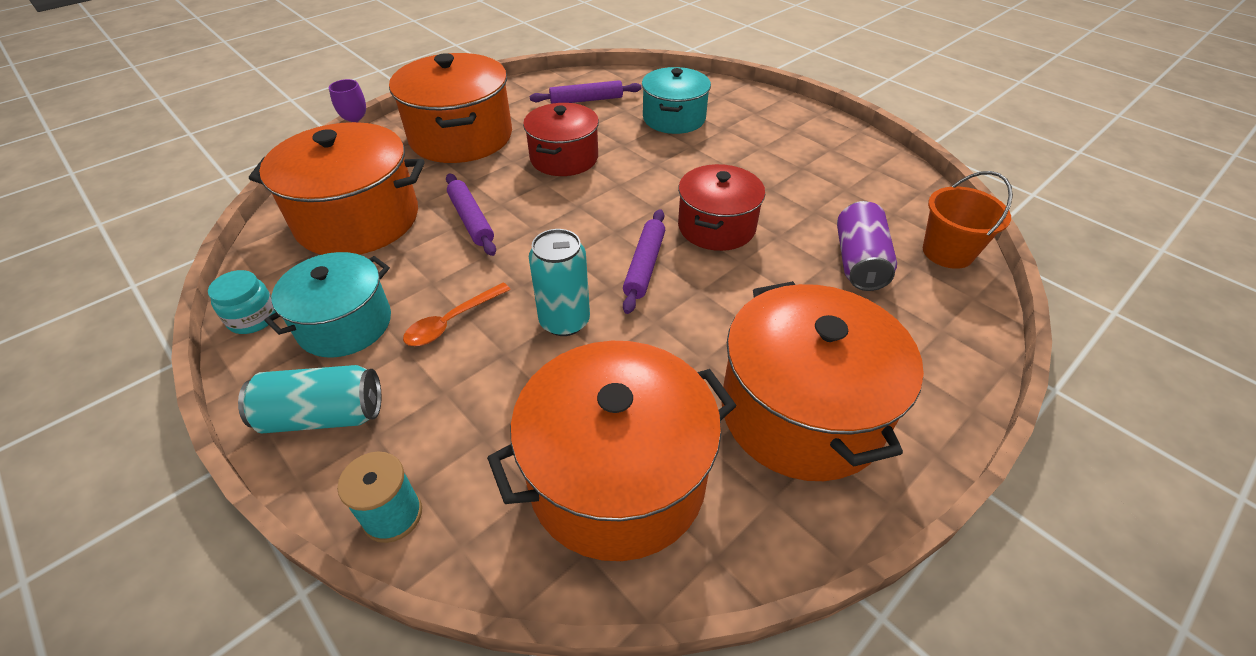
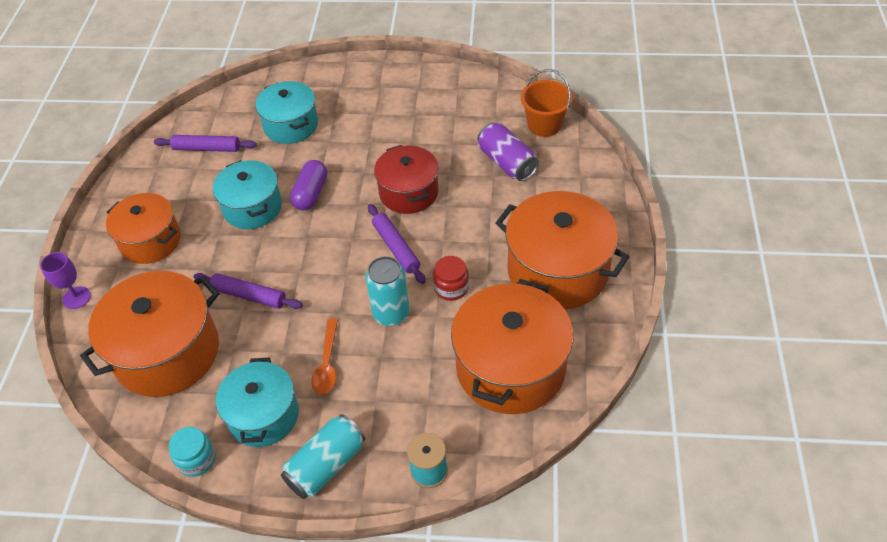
camera: 40 degrees left, 5 degrees up
orange pot [389,53,512,163] -> orange pot [106,193,181,264], size x0.64
red pot [523,103,599,176] -> turquoise pot [213,160,282,229]
purple rolling pin [530,80,642,104] -> purple rolling pin turned 60 degrees clockwise [154,135,257,152]
none -> purple capsule [290,160,327,210]
none -> red jar [433,256,469,301]

